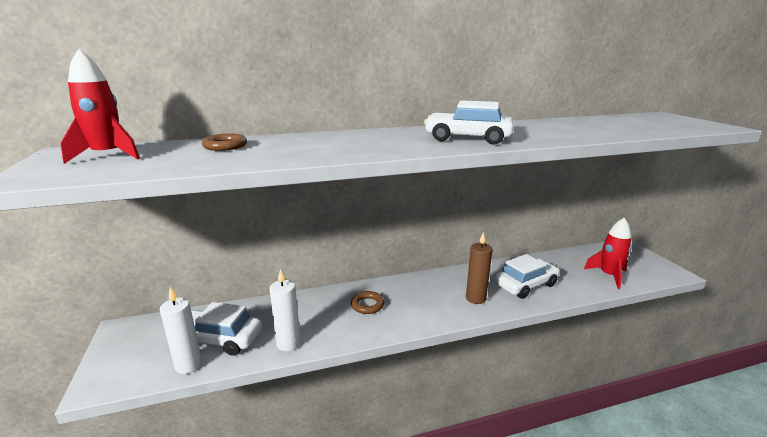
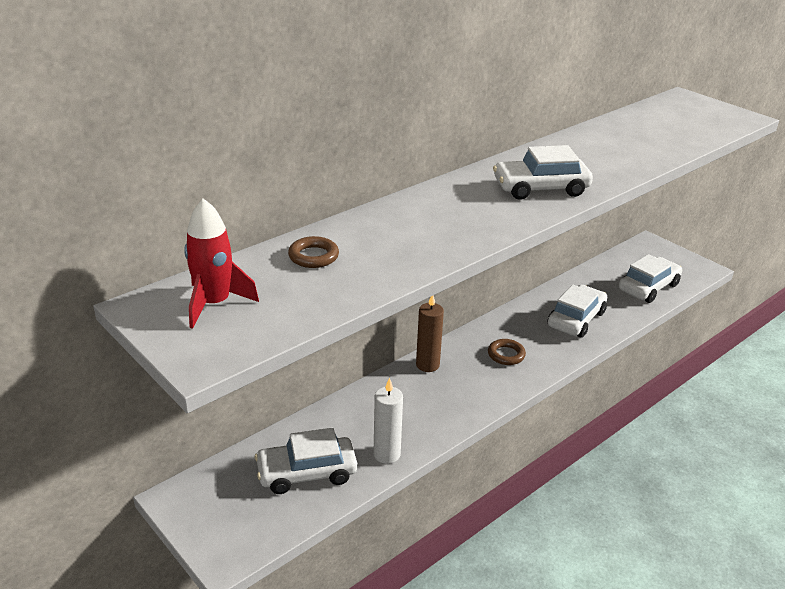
camera: 25 degrees left, 10 degrees up
white candle [160,287,202,374] -> none
brown ring [351,291,384,314] -> brown ring moved to [488,339,526,365]
brown candle [466,232,493,304] -> brown candle moved to [416,295,444,372]
red rocket [584,218,632,289] -> white car [619,254,682,303]

